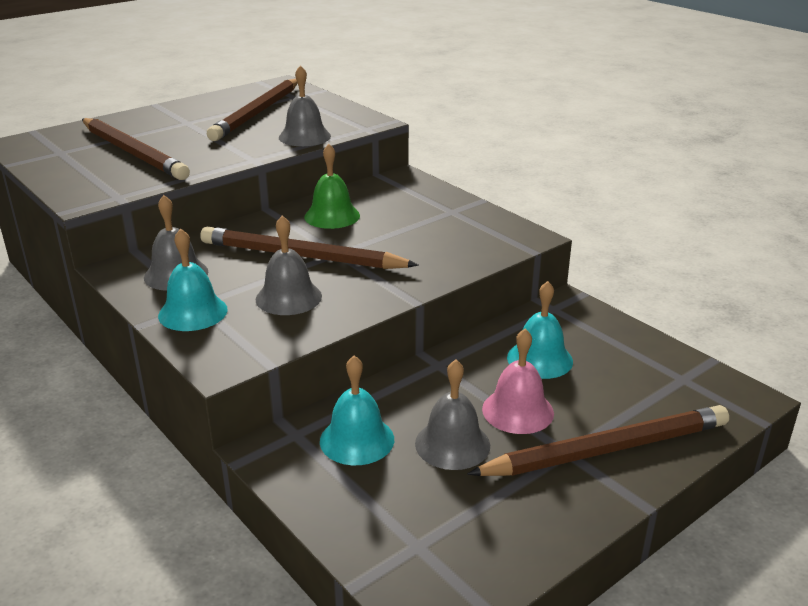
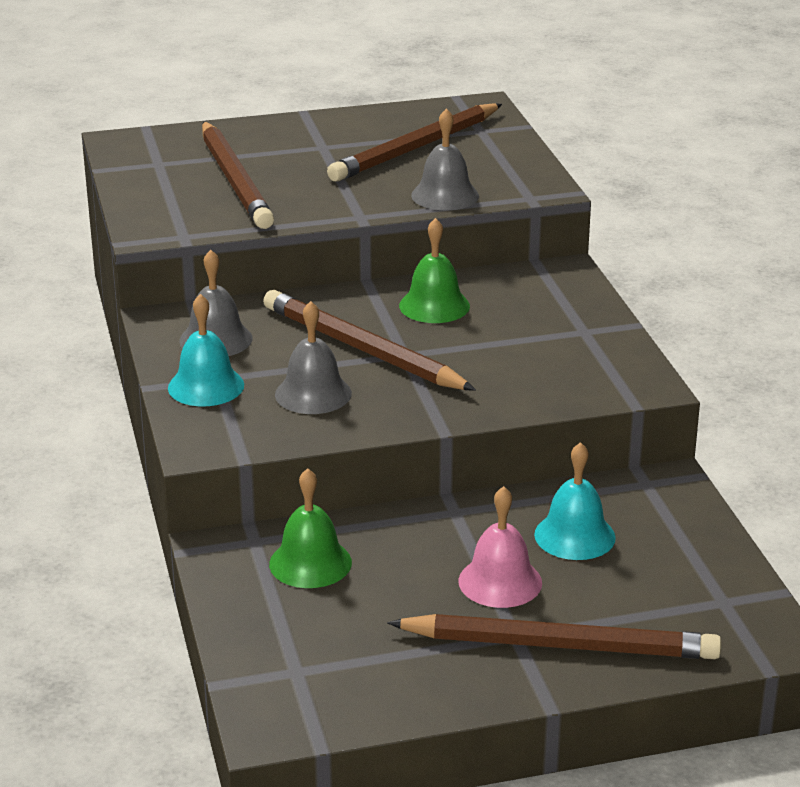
camera: 25 degrees right, 0 degrees up
turquoise bell [320,356,394,465] -> green bell [269,468,352,588]
grey bell [415,360,490,470] -> none

